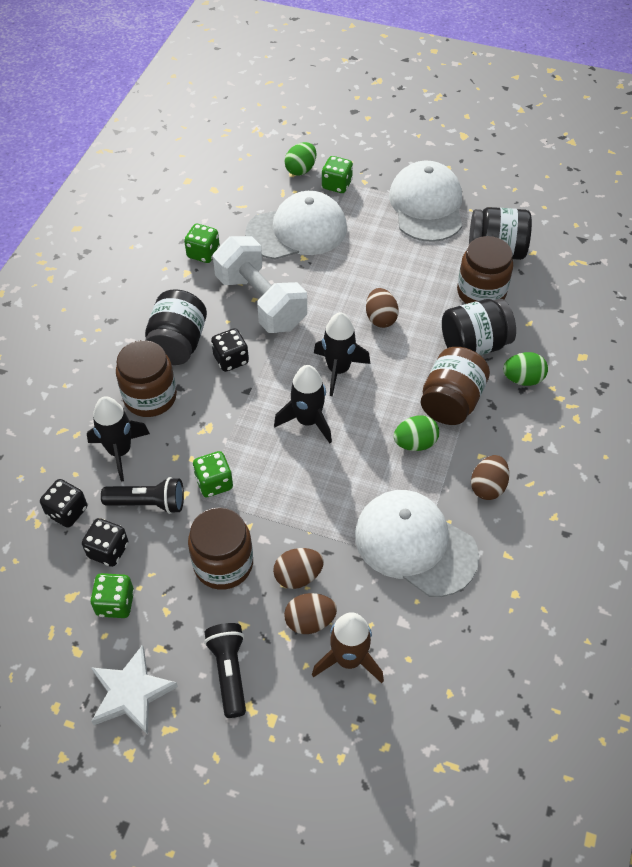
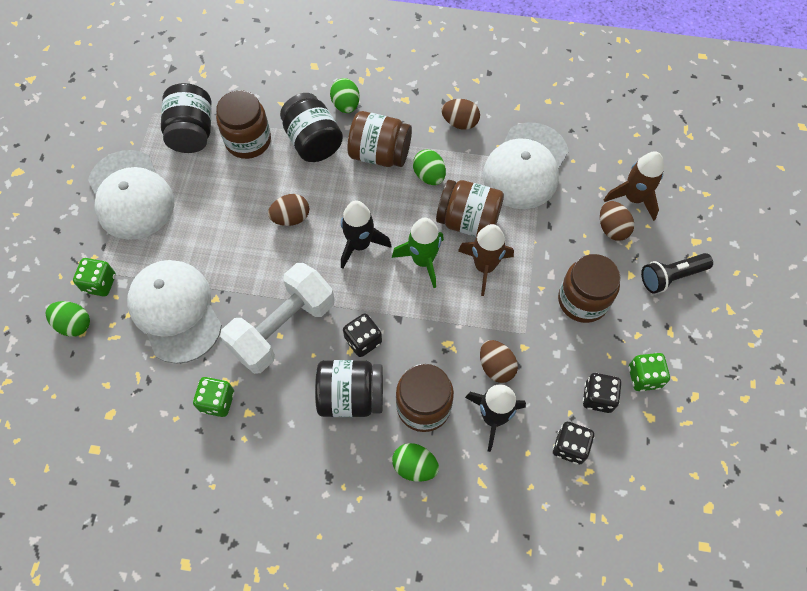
camera: 100 degrees left, 10 degrees up
white star [91,645,178,735] -> none
black flashlight [101,477,184,514] -> none
green dice [193,451,233,497] -> none
brown egg [273,548,324,589] -> brown egg moved to [480,340,518,383]
black rocket [274,365,332,443] -> green rocket [392,218,444,288]
white cap [389,161,462,242] -> white cap turned 105 degrees counterclockwise [88,150,174,240]
none -> green egg [392,443,439,482]
none -> brown jar [436,180,504,237]
none -> brown rocket [458,224,514,296]

